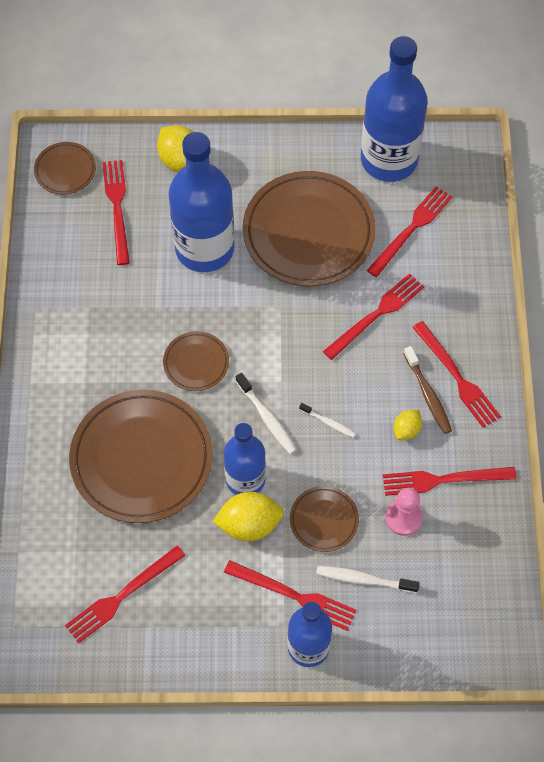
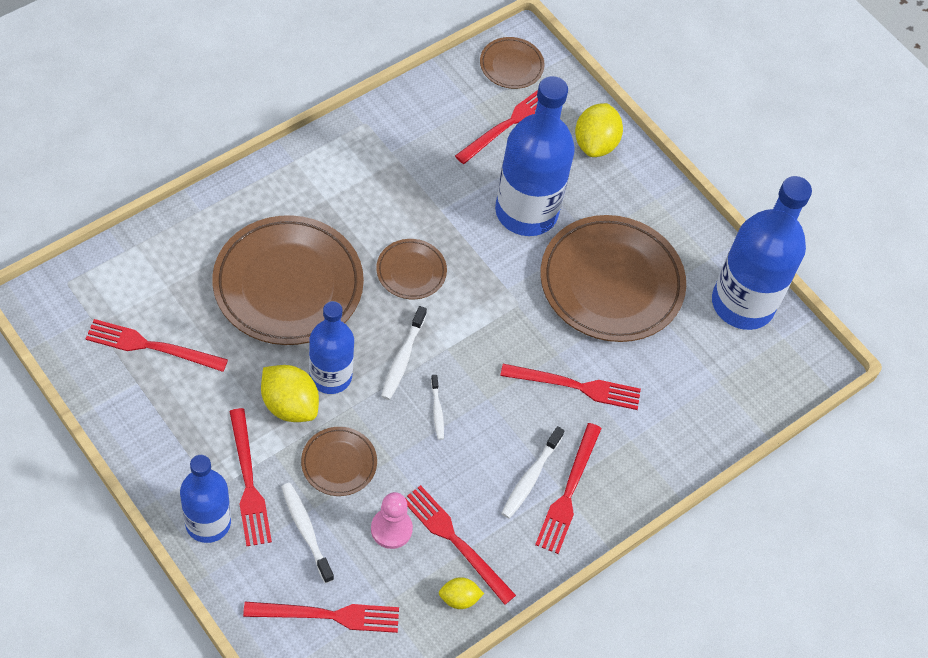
camera: 45 degrees right, 5 degrees down
red fork [367,186,452,277] -> red fork moved to [243,602,399,633]
yellow lemon [394,410,422,440] -> yellow lemon moved to [439,577,484,609]
brown toothbrush [403,346,452,434] -> white toothbrush [501,426,564,519]

